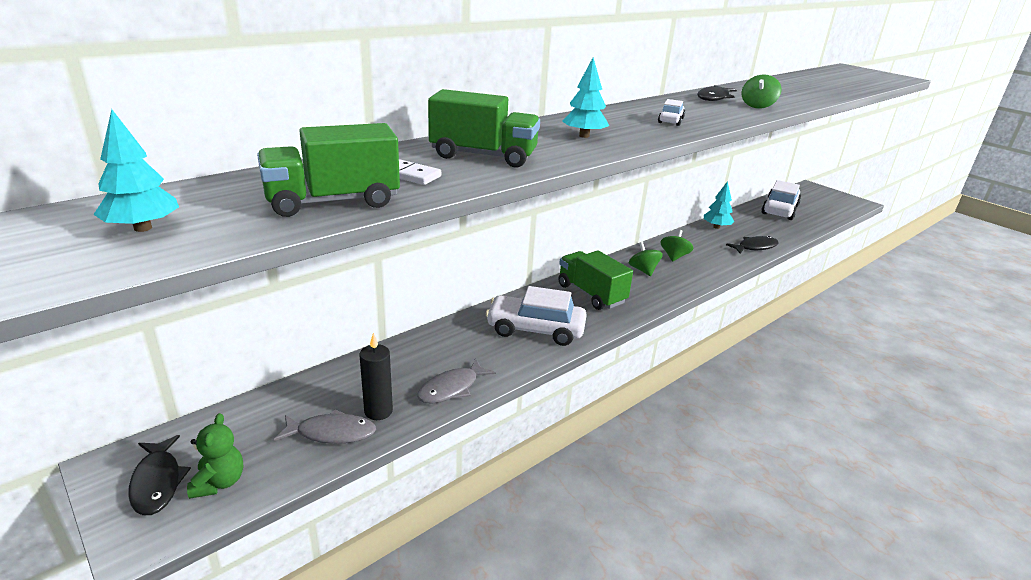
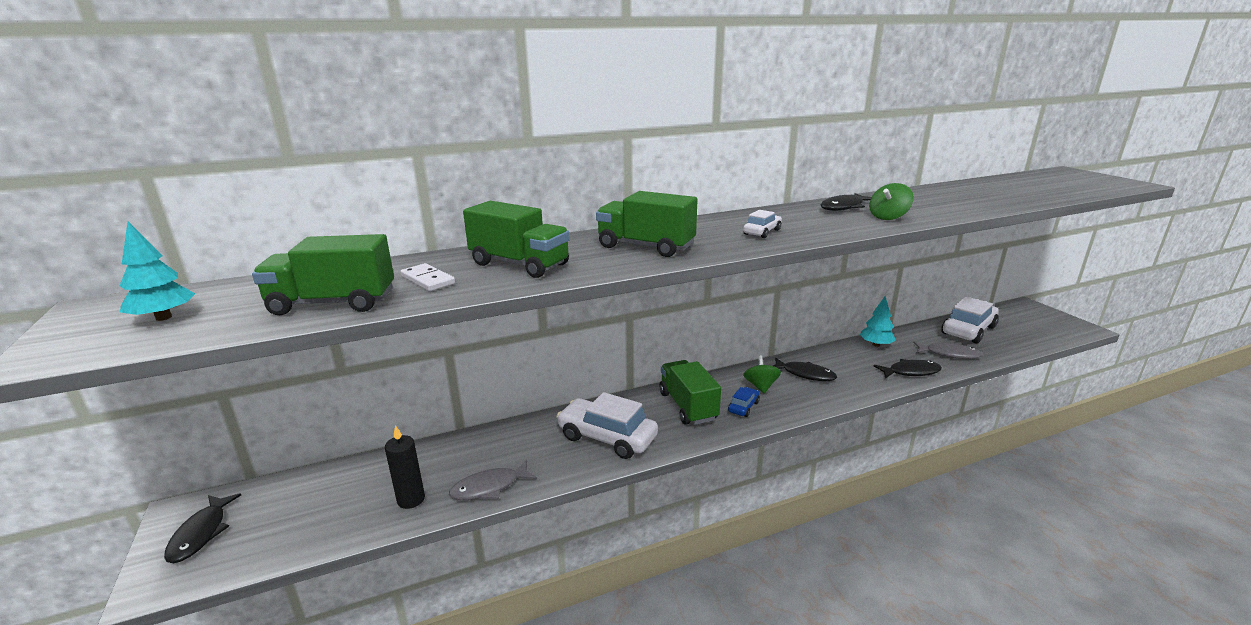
camera: 20 degrees right, 5 degrees down
green teddy bear [187,413,243,499] -> none
grey fish [274,409,376,444] -> grey fish moved to [913,341,983,359]
turquoise tree [562,57,609,138] -> green truck [596,191,698,257]
green spinning top [661,230,693,262] -> black fish [773,358,837,381]
none -> blue car [728,387,760,417]

